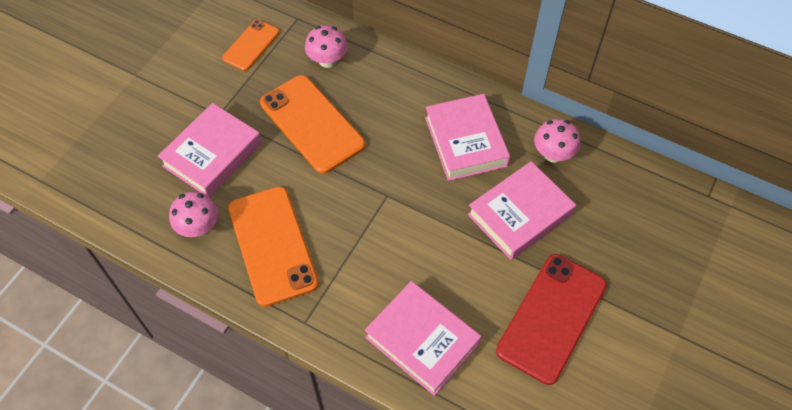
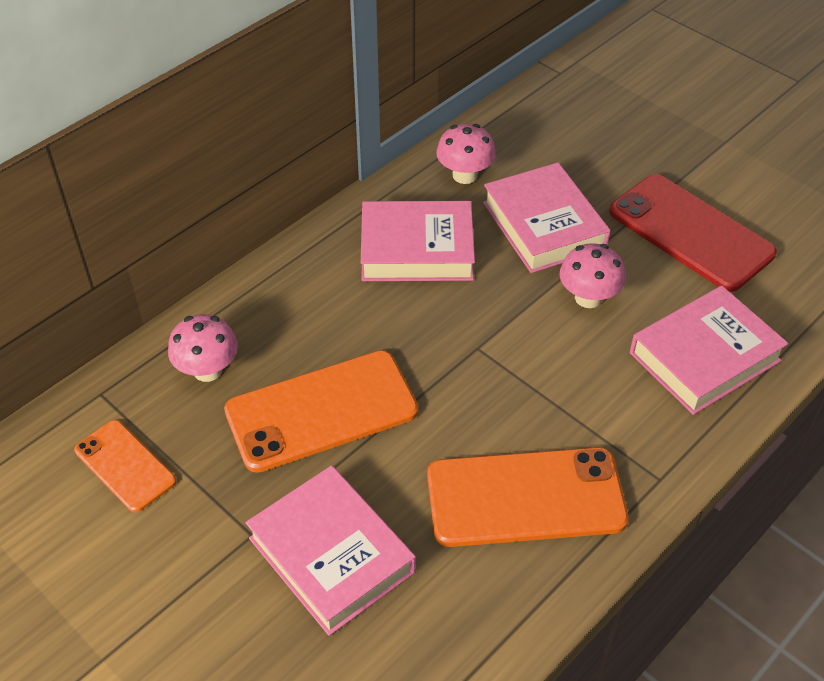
camera: 75 degrees left, 10 degrees down
pink mushroom [169,192,218,237] -> pink mushroom moved to [559,243,626,308]

